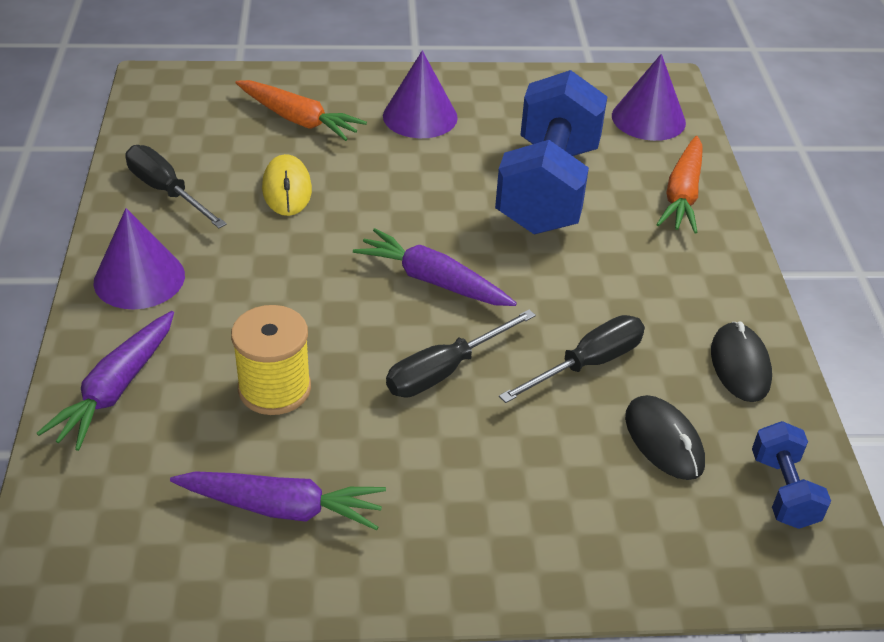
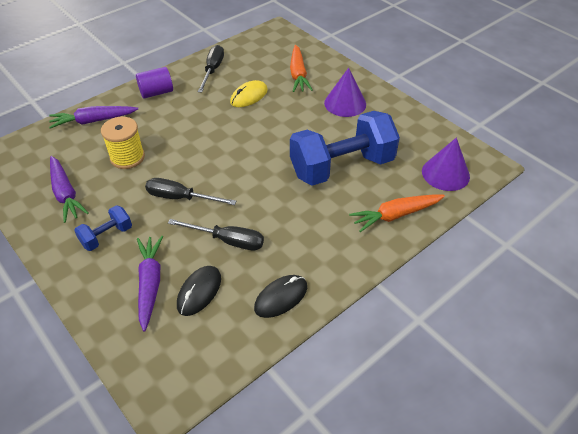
camera: 55 degrees right, 5 degrees up
purple cone [93,208,185,309] -> purple cylinder [136,67,173,99]
purple carrot [353,228,517,306] -> purple carrot moved to [137,236,163,332]
blue dumbbell [752,421,831,529] -> blue dumbbell moved to [74,205,132,251]

